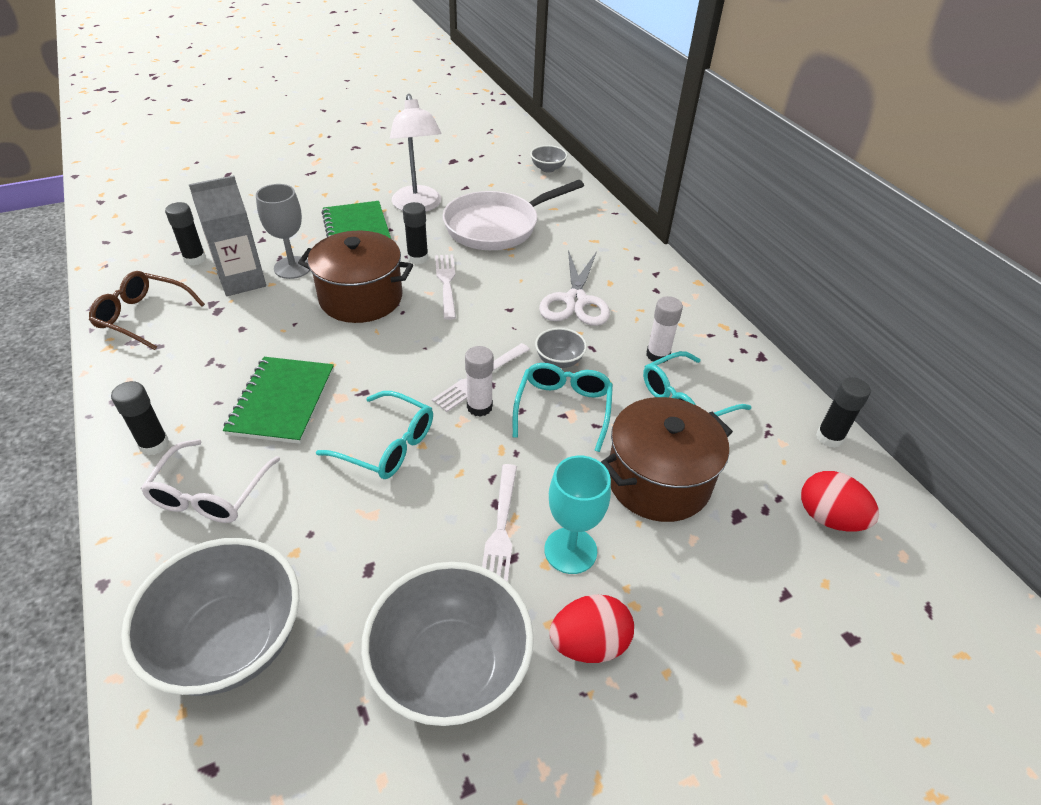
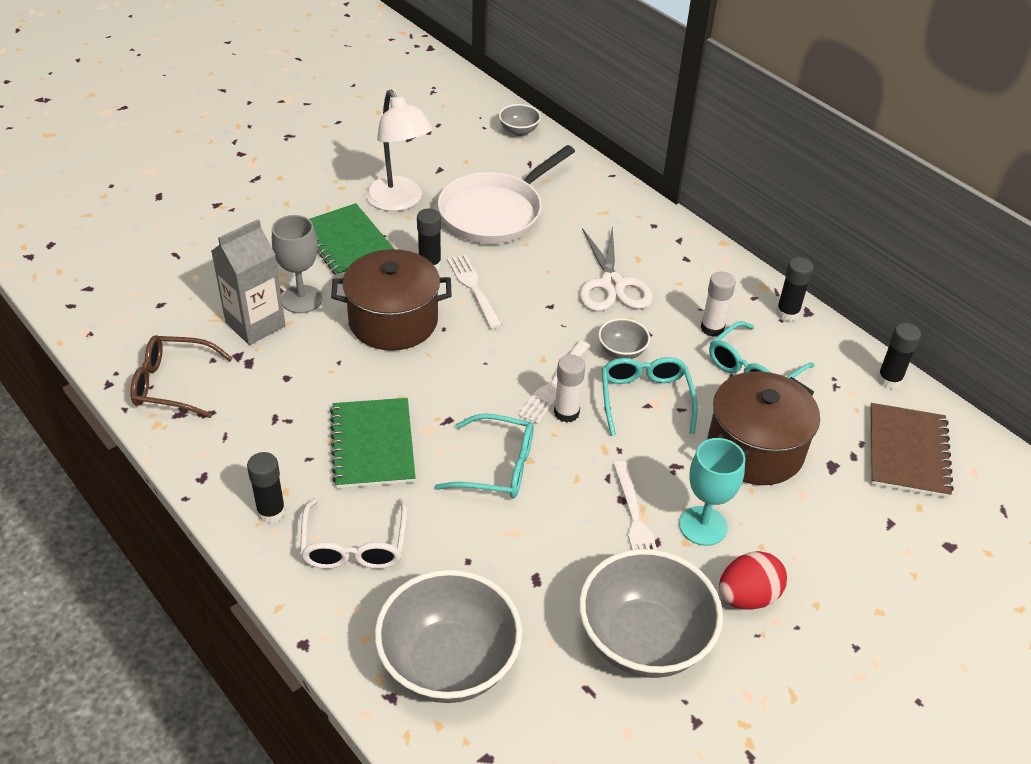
camera: 15 degrees left, 0 degrees up
black glue stick [165,202,206,266] -> black glue stick moved to [776,257,814,321]
red egg [801,471,879,532] -> brown notebook [870,403,954,498]

